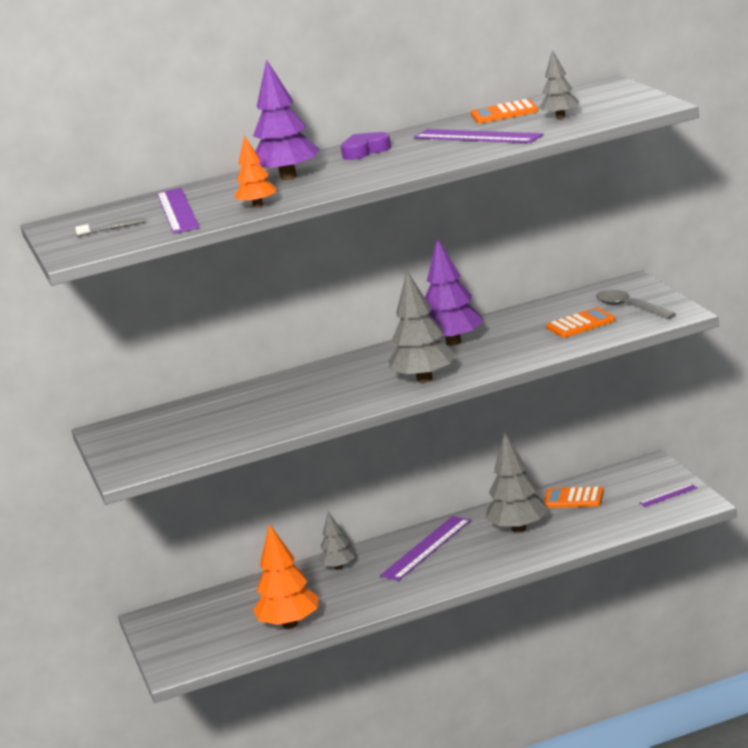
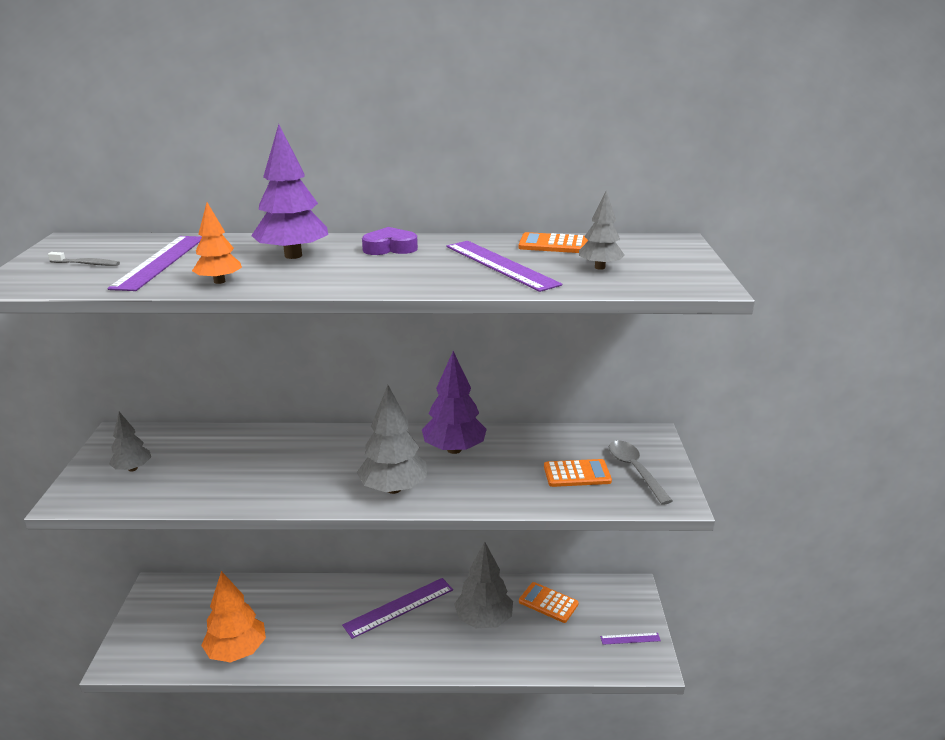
camera: 15 degrees right, 5 degrees up
grey tree [318,512,355,570] -> grey tree moved to [109,412,151,472]

